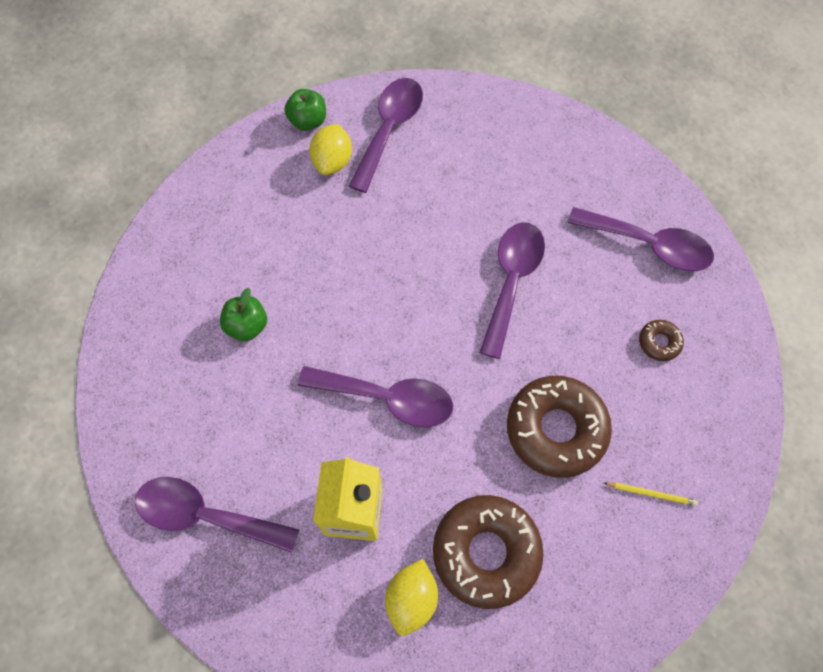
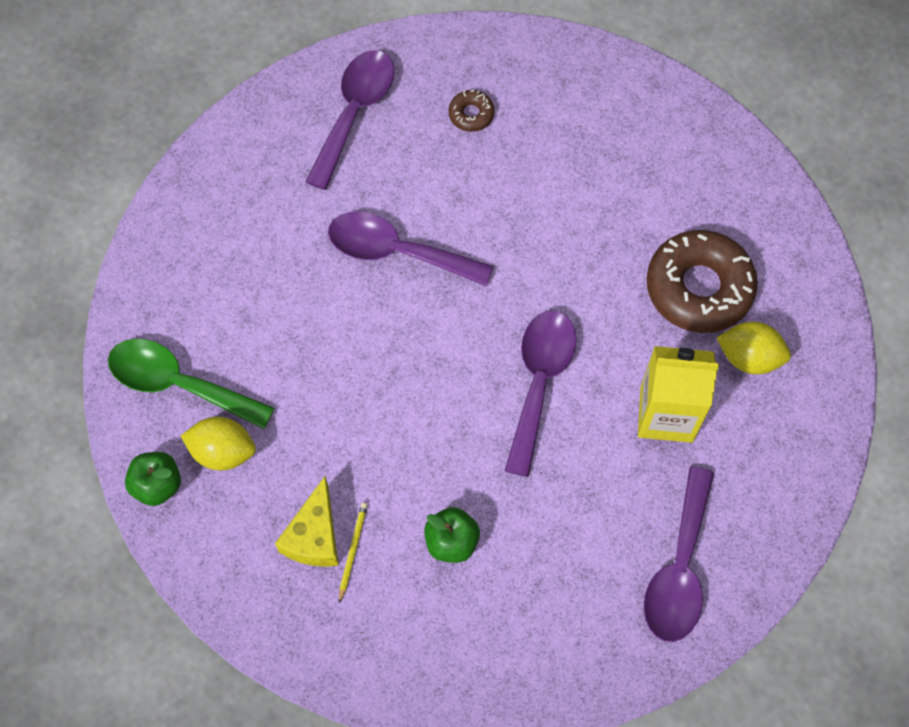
camera: 90 degrees left, 0 degrees up
purple spoon [349,78,423,193] -> green spoon [108,339,275,429]
brown donut [507,376,612,478] -> none
yellow pencil [604,482,698,506] -> yellow pencil moved to [339,503,368,603]
none -> yellow cheese [275,476,339,567]

